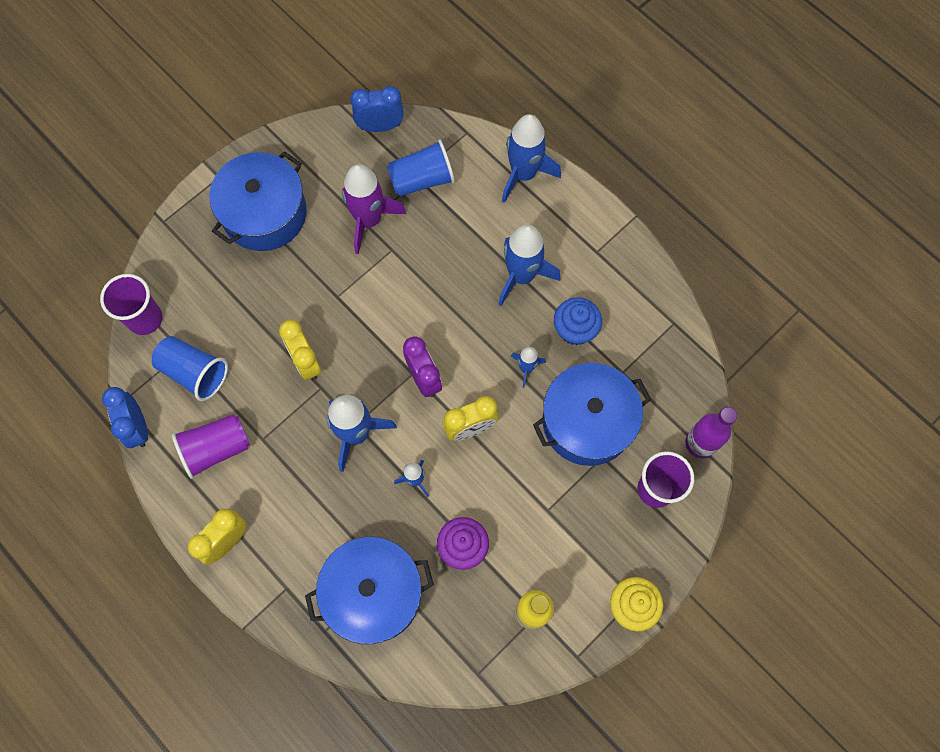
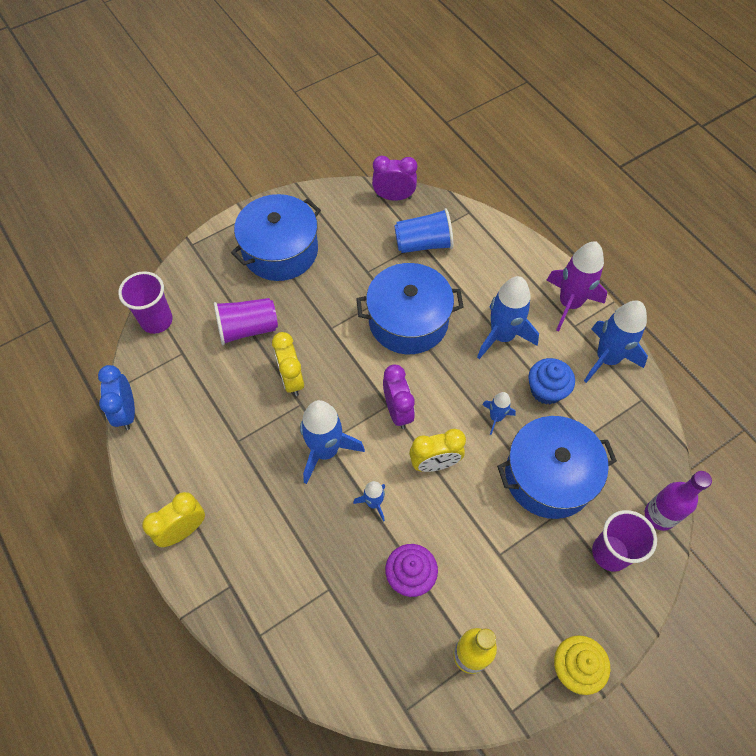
camera: 10 degrees right, 10 degrees down
blue cup [152,336,228,401] -> none
purple cup [172,414,250,479] -> purple cup moved to [214,298,278,345]
blue pot [305,537,434,644] -> blue pot moved to [356,263,464,354]
purple rocket [342,164,406,254] -> purple rocket moved to [546,242,607,331]
blue clock [350,86,403,132] -> purple clock [372,156,417,201]
blue rocket [502,114,561,203] -> blue rocket moved to [584,301,648,383]

